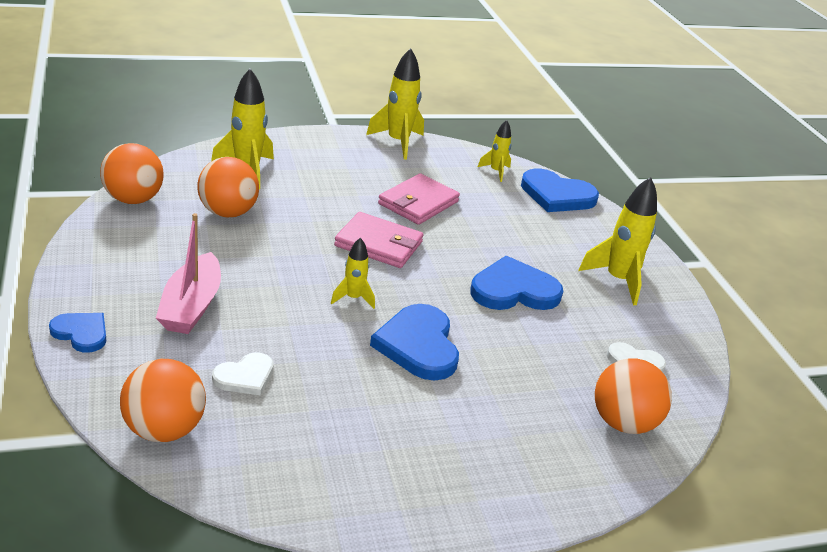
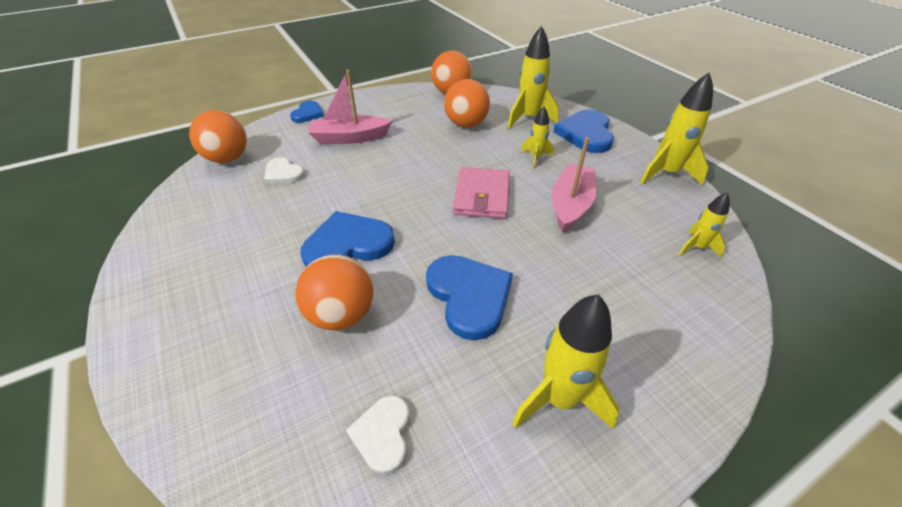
camera: 80 degrees right, 10 degrees up
yellow rocket [331,238,375,309] -> yellow rocket moved to [521,107,554,168]
pink wallet [378,173,460,225] -> pink boat [552,137,597,232]
blue heart [521,169,599,212] -> blue heart moved to [553,110,614,153]
orange ball [595,358,672,434] -> orange ball moved to [295,255,373,330]

